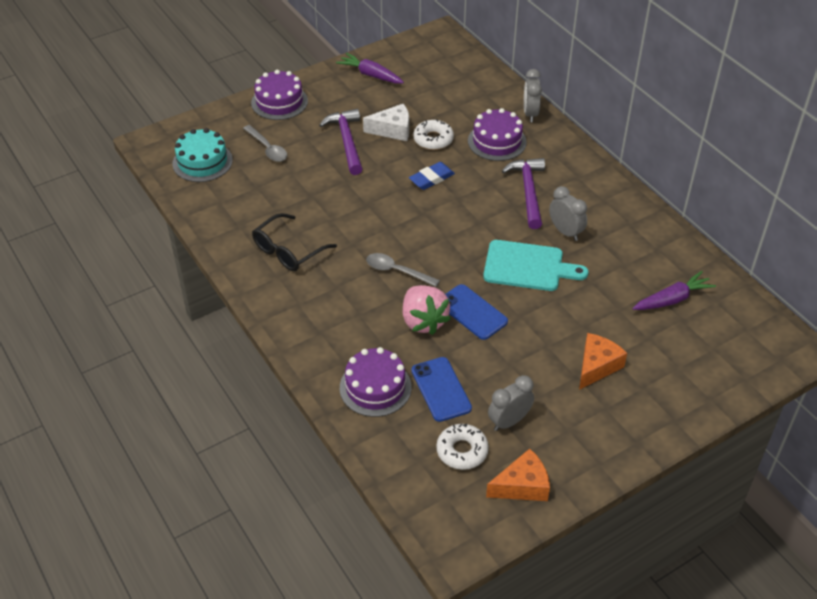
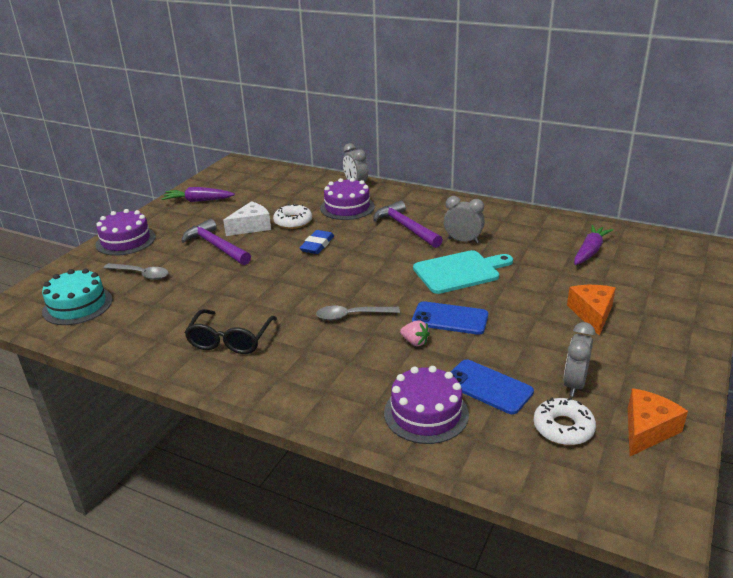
camera: 30 degrees left, 15 degrees down
pink strawberry [403,285,451,335] -> pink strawberry [400,320,430,346], size x0.49

